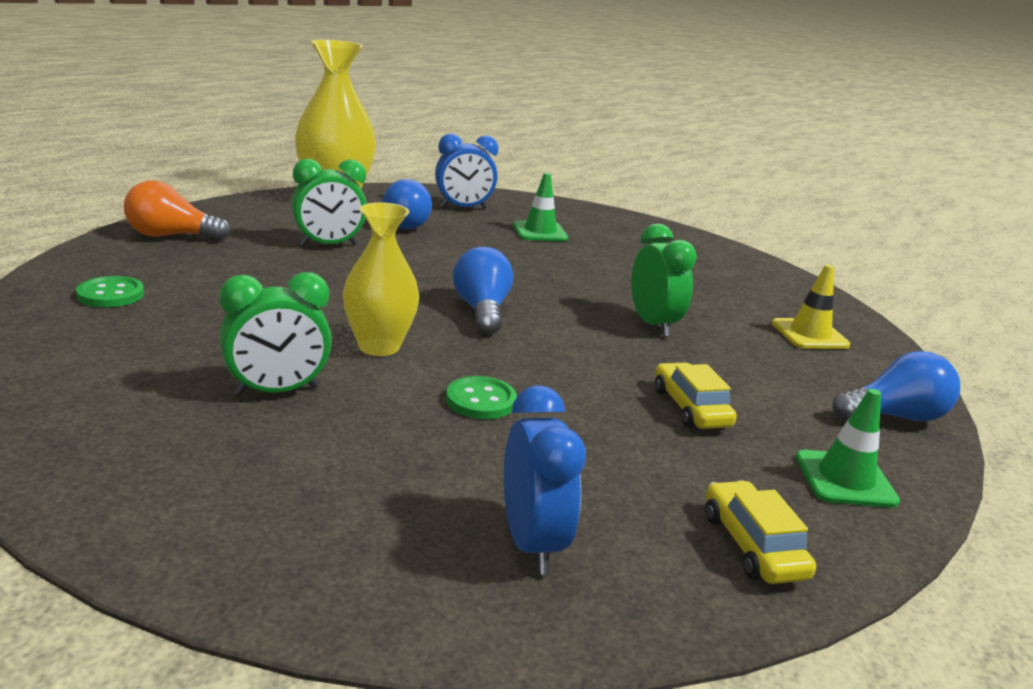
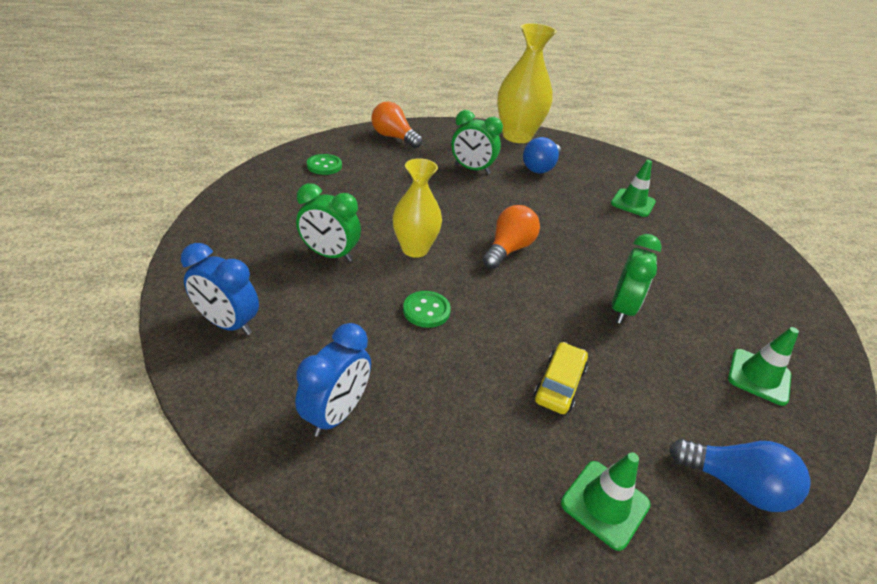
camera: 40 degrees right, 15 degrees up
blue clock [435,134,498,209] -> blue clock moved to [181,243,259,335]
blue light bulb [453,247,513,335] -> orange light bulb [483,205,540,269]
yellow car [705,480,816,584] -> none
yellow traffic cone [772,265,850,349] -> green traffic cone [728,327,799,406]

